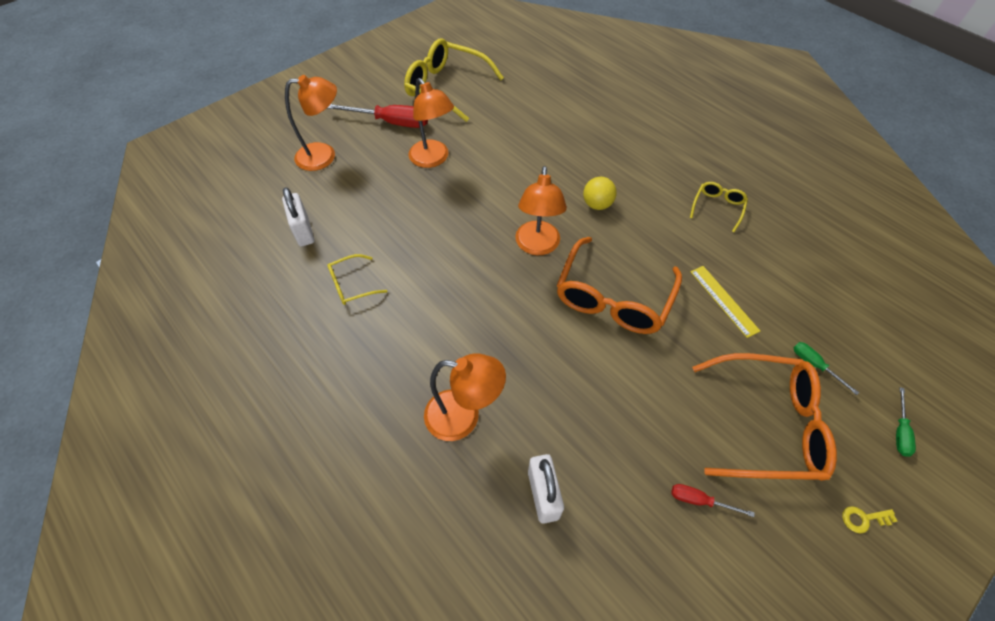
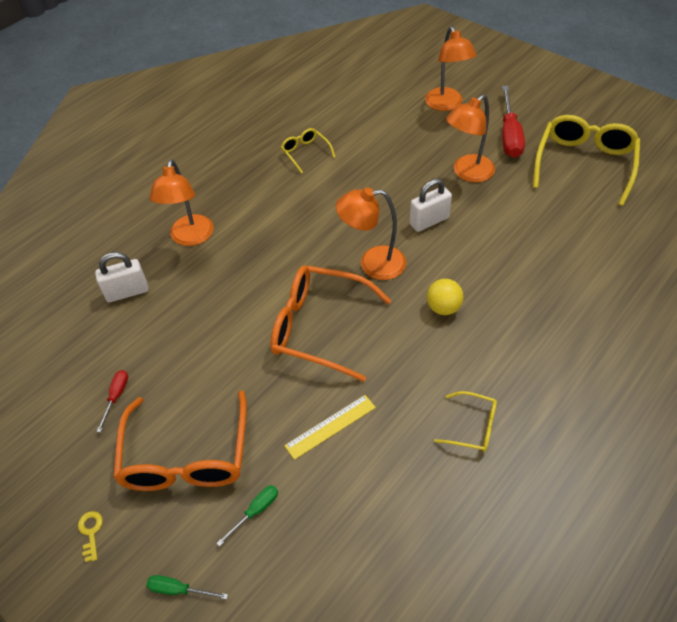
camera: 85 degrees right, 5 degrees down
white padlock [282,187,315,246] -> white padlock moved to [410,179,452,232]

